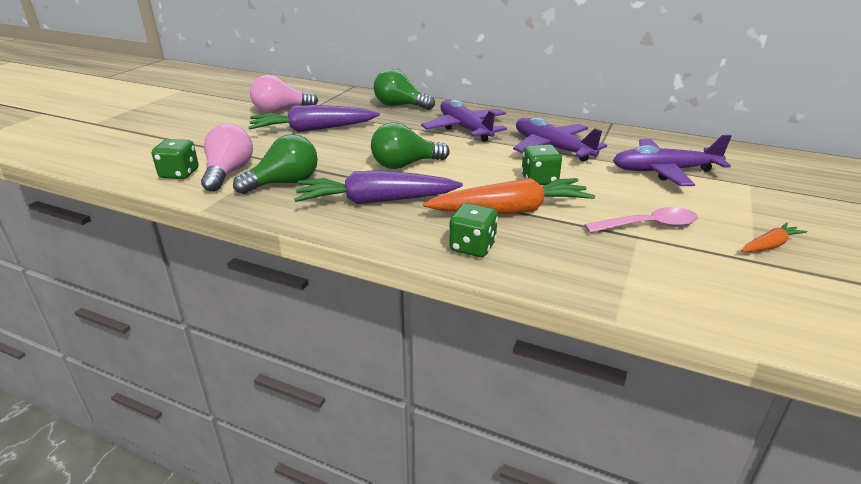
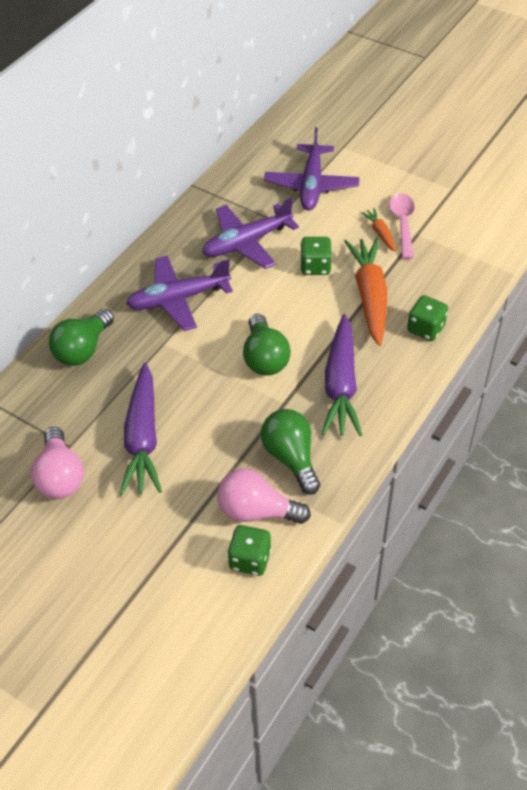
camera: 80 degrees left, 20 degrees up
orange carrot [742,222,807,252] -> orange carrot moved to [360,208,396,252]

